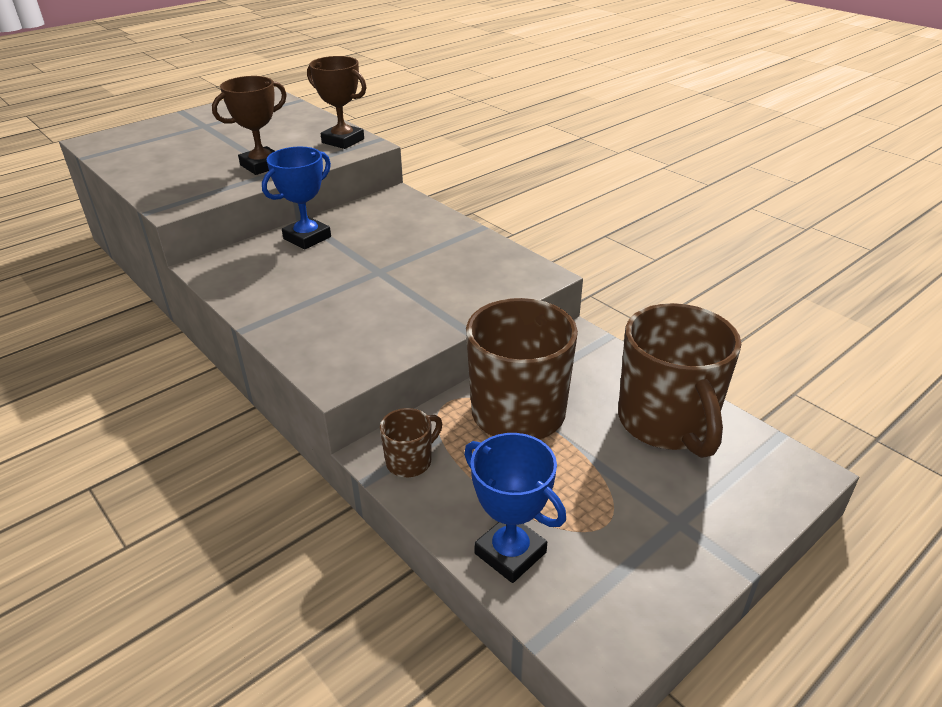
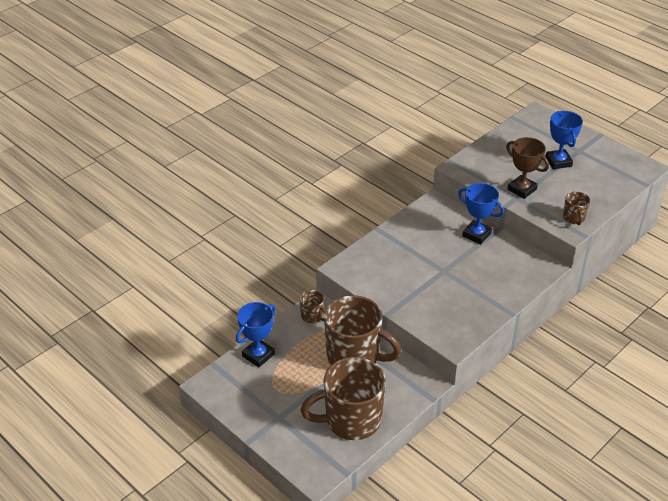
camera: 85 degrees right, 5 degrees up
brown trophy [307,56,367,149] -> brown mug [563,191,590,225]
none -> blue trophy [545,111,583,169]

